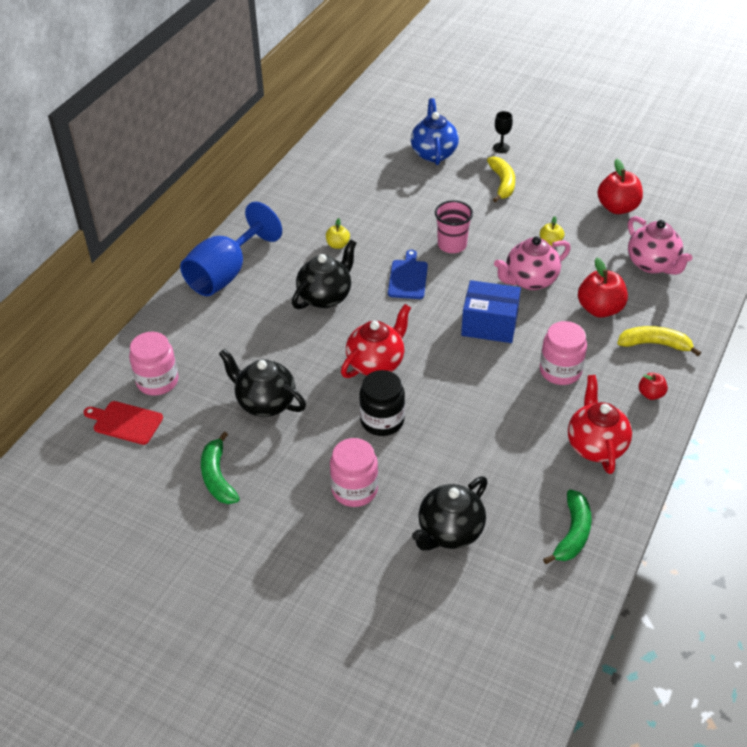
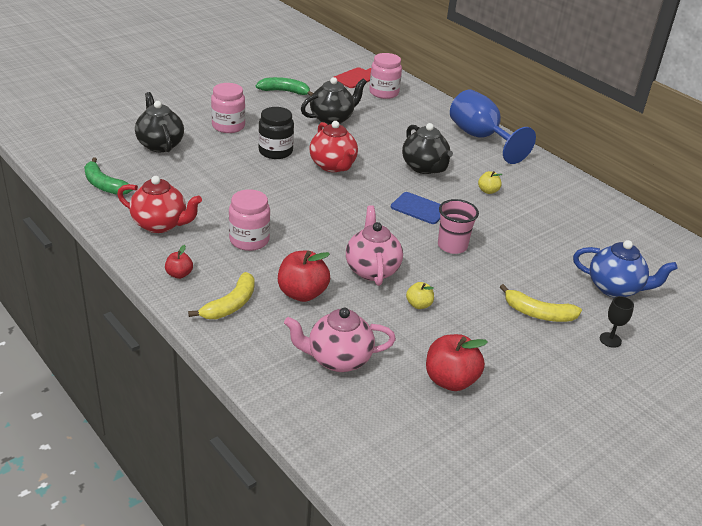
camera: 110 degrees right, 10 degrees down
blue box [461,280,521,343] -> none

